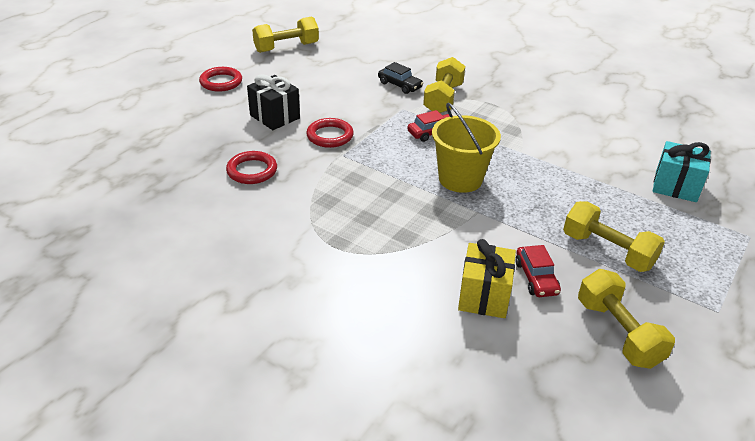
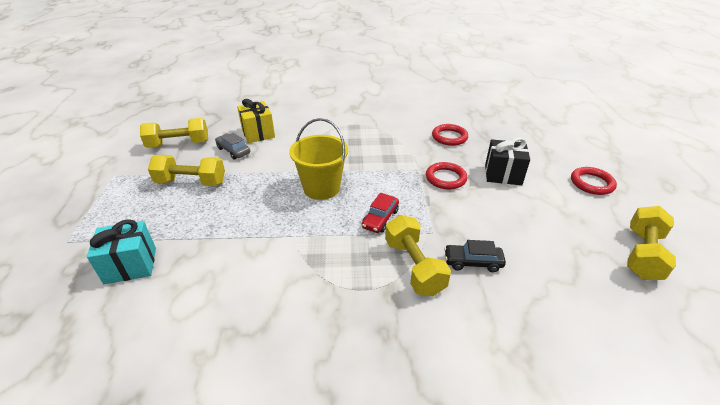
camera: 145 degrees right, 0 degrees up
red car [515,245,561,297] -> grey car [215,133,250,160]
yellow dumbbell [578,269,675,369] -> yellow dumbbell turned 45 degrees counterclockwise [140,118,208,148]

